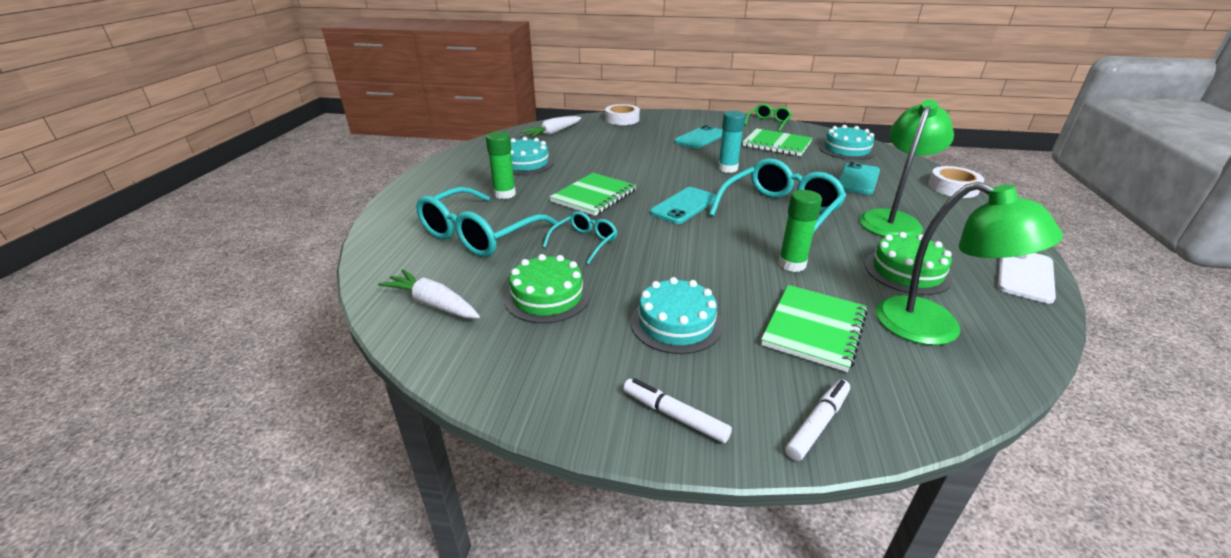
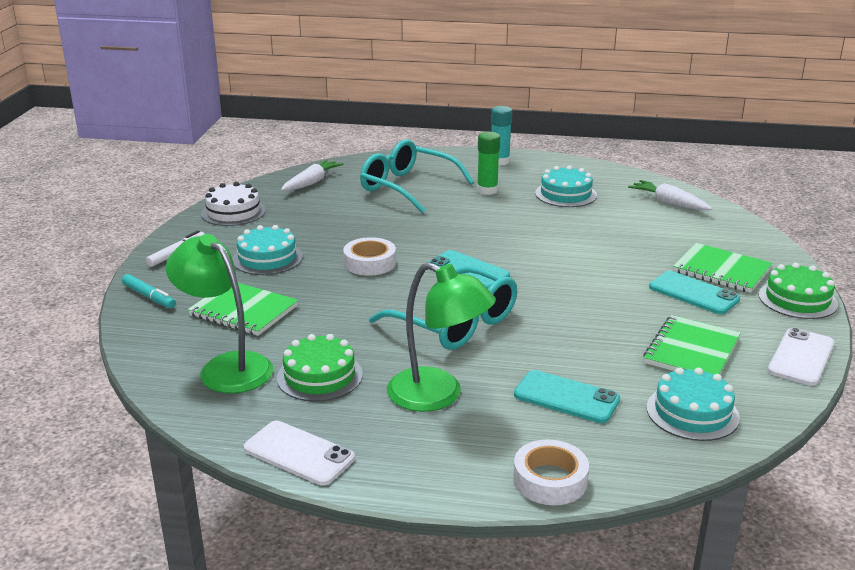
camera: 90 degrees right, 5 degrees down
green cake [504,254,590,323] -> green cake moved to [759,263,838,319]
turquoise glasses [543,211,617,264] -> none
green notebook [550,173,636,216] -> green notebook moved to [673,243,772,293]
white tape [605,104,640,125] -> white tape moved to [343,237,396,276]
turquoise glue stick [718,111,745,173] -> turquoise glue stick moved to [491,106,512,165]
green glasses [744,104,792,132] -> white phone [768,327,834,386]
green glue stick [778,190,822,272] -> none
white marker [785,379,850,461] -> turquoise marker [122,274,176,309]
green lamp [876,182,1063,345] -> green lamp turned 90 degrees clockwise [166,234,273,393]
none -> white cake [201,182,266,226]

